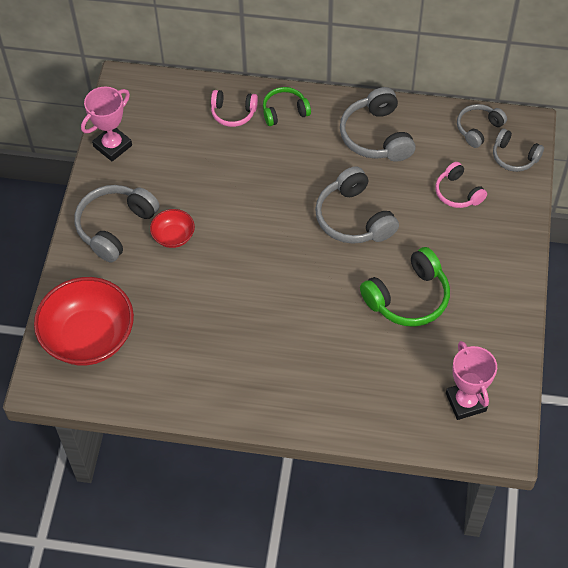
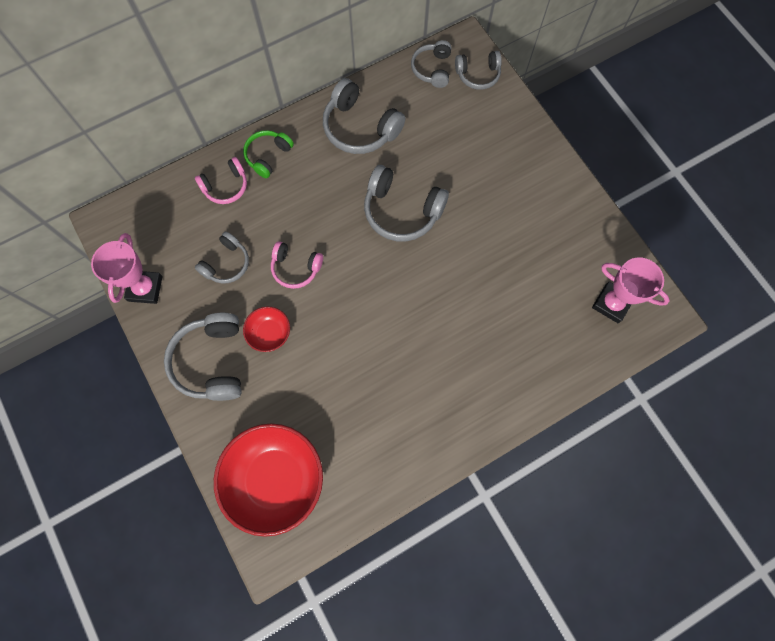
camera: 40 degrees left, 15 degrees up
green headphones [360,247,450,327] -> none
pink headphones [435,162,487,208] -> pink headphones moved to [271,241,323,289]
none -> grey headphones [195,232,249,284]

